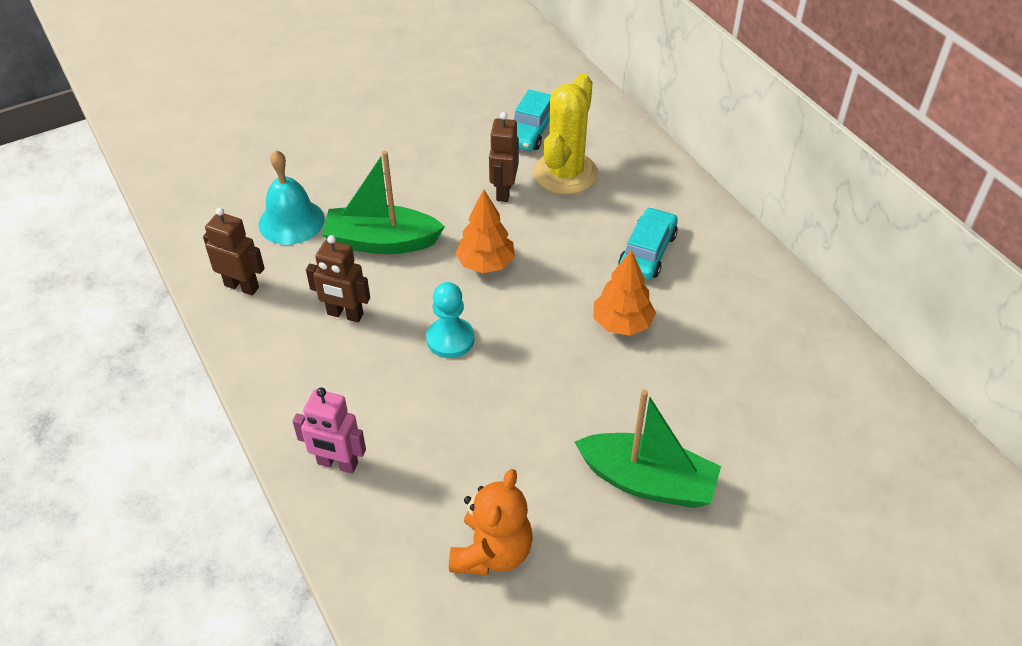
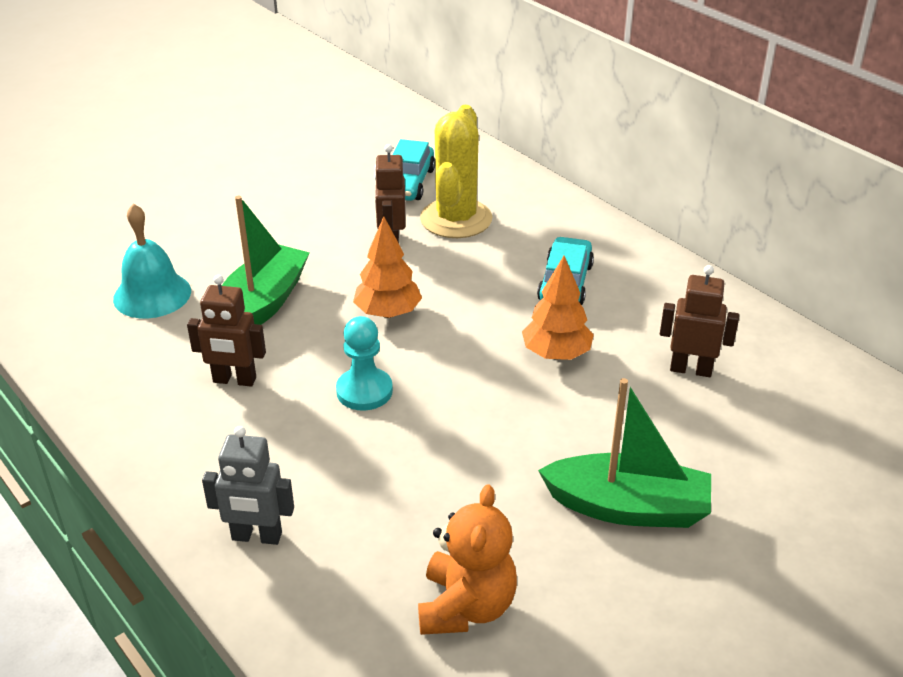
camera: 10 degrees left, 10 degrees down
brown robot [203,207,265,295] -> brown robot moved to [660,265,739,377]
pink robot [292,387,366,474] -> grey robot [202,426,294,545]
green boat [322,151,445,254] -> green boat turned 120 degrees clockwise [222,196,310,325]

